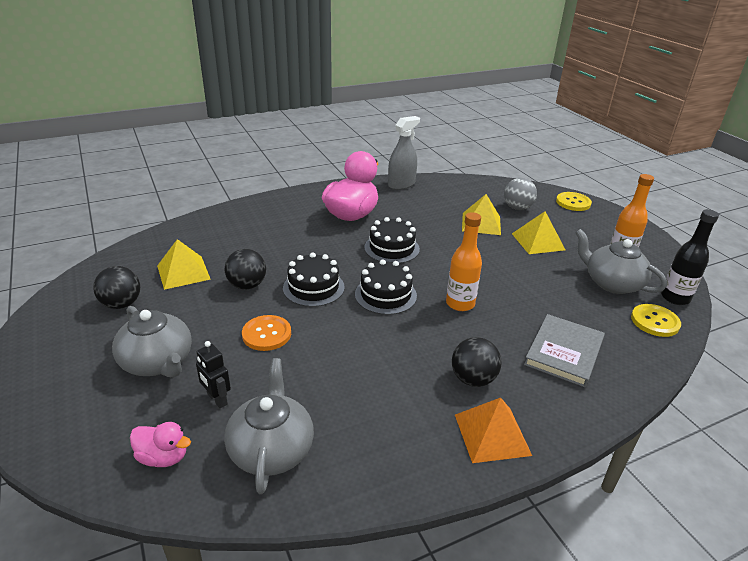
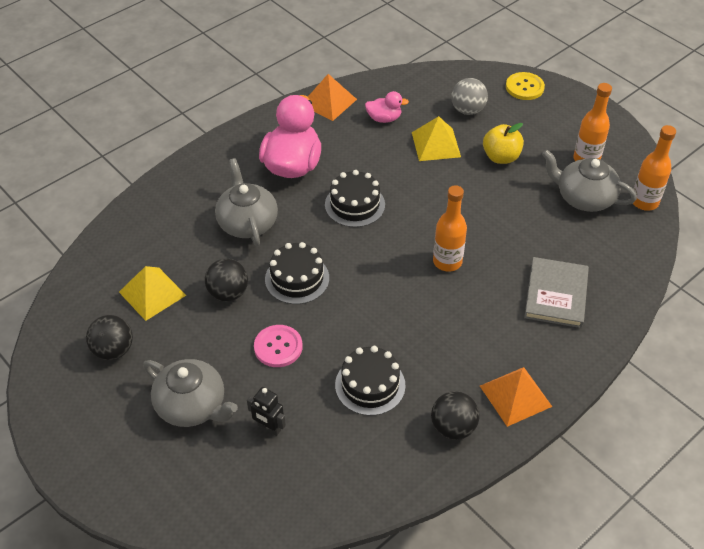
camera: 15 degrees left, 15 degrees up
pink duck [130,422,191,467] -> pink duck moved to [365,91,409,123]
grey teapot [224,358,314,494] -> grey teapot moved to [215,158,278,246]
orange button [242,315,291,351] -> pink button [254,325,303,367]
black cake [355,260,417,315] -> black cake moved to [335,346,405,416]
grey spray bottle [388,116,420,190] -> orange pyramid [308,74,357,121]
black ball [452,337,502,387] -> black ball moved to [431,391,480,440]
yellow pyramid [512,211,565,254] -> yellow apple [483,123,524,164]
yellow button [631,304,681,337] -> none
black bottle [661,209,719,305] -> orange bottle [633,125,676,211]

